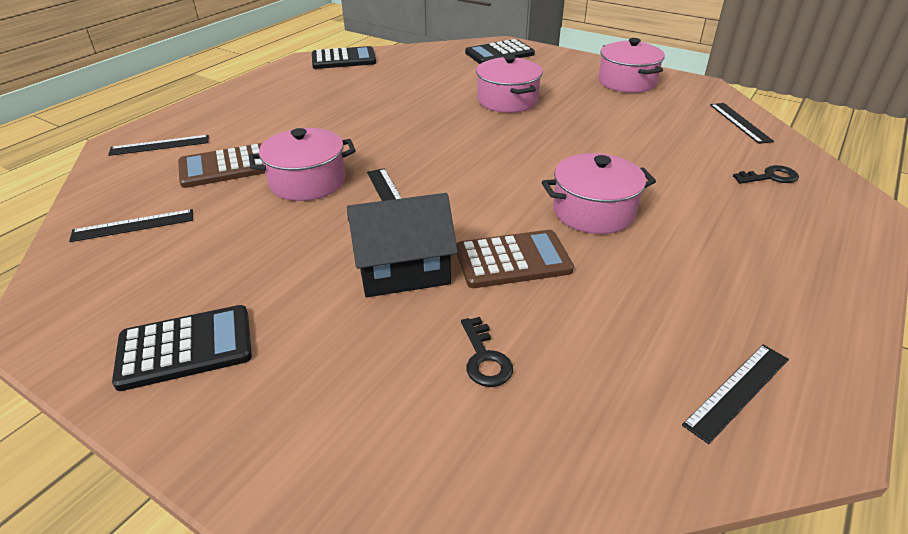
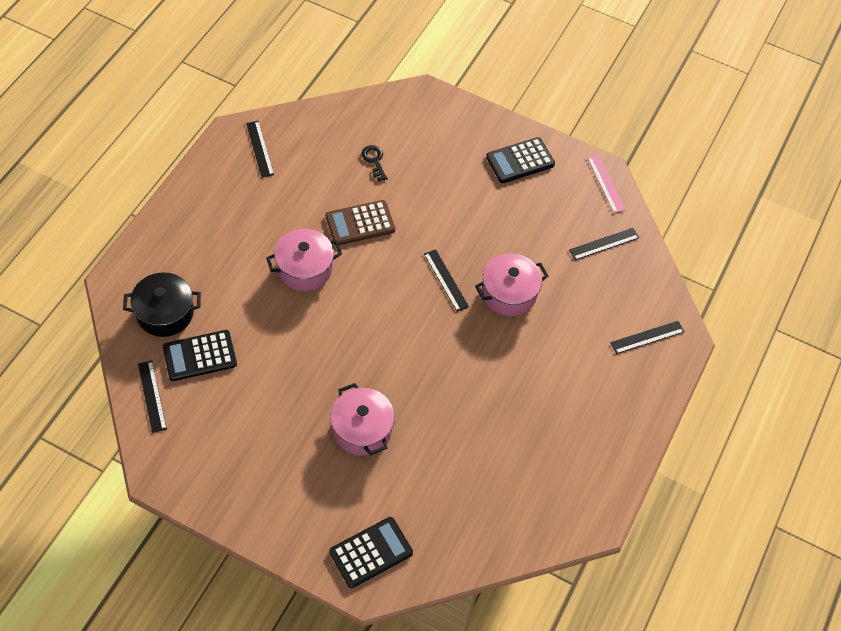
camera: 170 degrees right, 20 degrees up
brown calculator [178,143,265,188] -> none
black calculator [312,46,376,69] -> black calculator moved to [163,330,237,381]
black house [347,193,458,297] -> none
pink pot [598,38,665,93] -> none
black ruler [682,345,789,444] -> black ruler turned 60 degrees counterclockwise [246,121,274,178]
black key [733,165,799,184] -> black pot [123,273,201,337]
none -> pink ruler [588,155,626,213]

